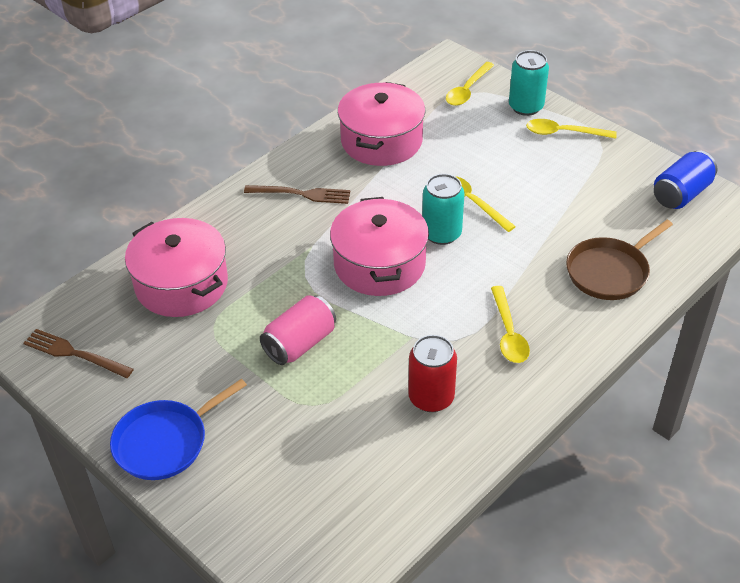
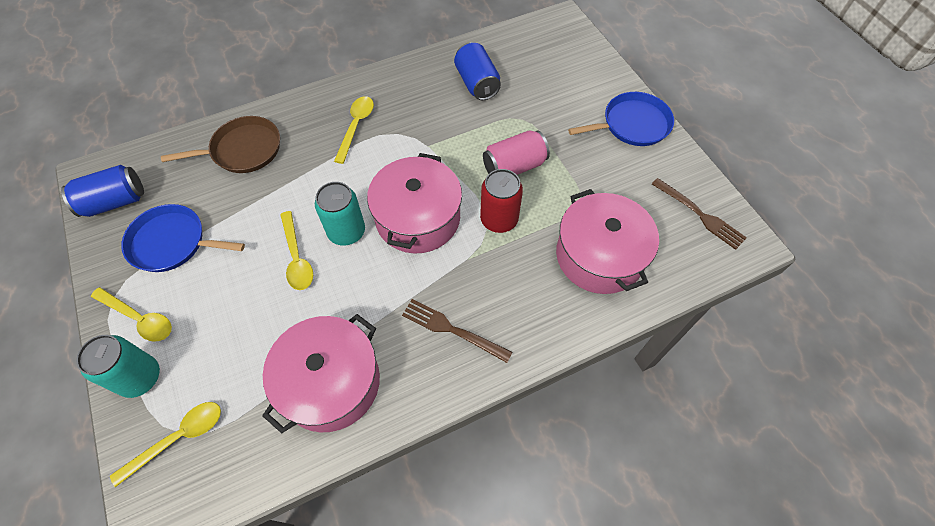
camera: 160 degrees left, 15 degrees up
red can [408,335,457,412] -> red can moved to [480,169,523,233]
none -> blue pan [121,204,245,272]
none -> blue can [454,42,501,100]

